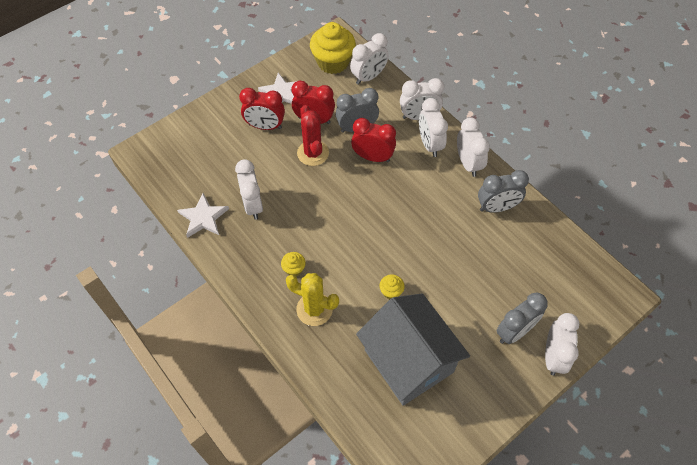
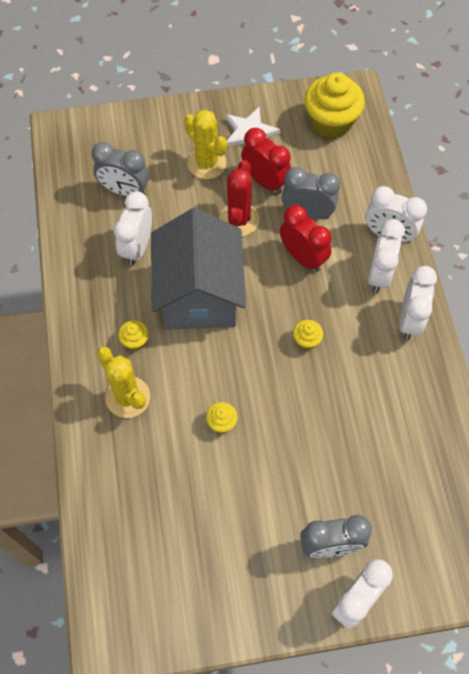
camera: 30 degrees right, 5 degrees up
white star [177,193,229,238] -> none
red clock [239,88,285,130] -> yellow cactus [184,109,227,179]
white clock [350,33,389,85] -> none
grey house [356,294,470,406] -> grey house moved to [151,208,246,330]
grey clock [478,170,529,213] -> grey clock moved to [92,142,149,197]
none -> yellow cupcake [293,320,323,350]

